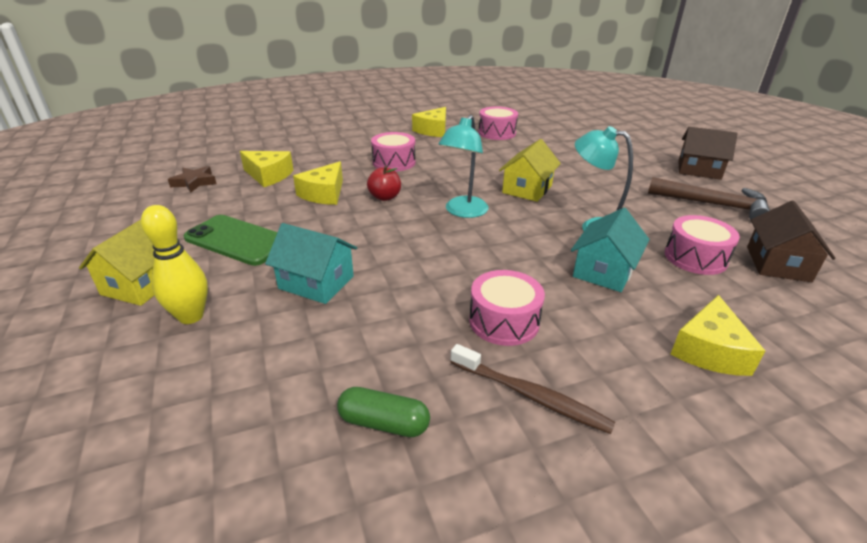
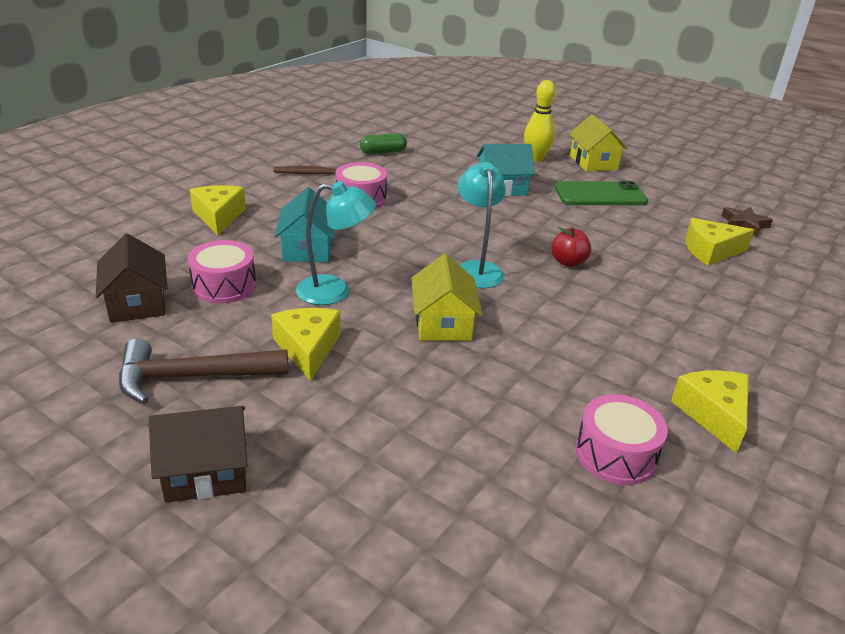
camera: 145 degrees right, 0 degrees up
yellow cheese [293,162,343,205] -> yellow cheese moved to [271,308,341,381]
pink drum [371,132,415,172] -> none

